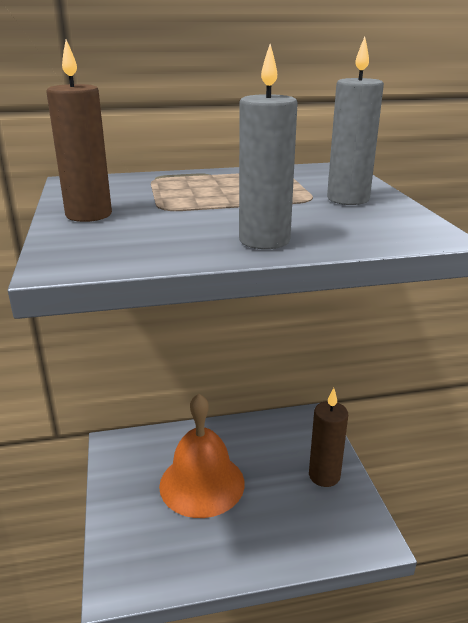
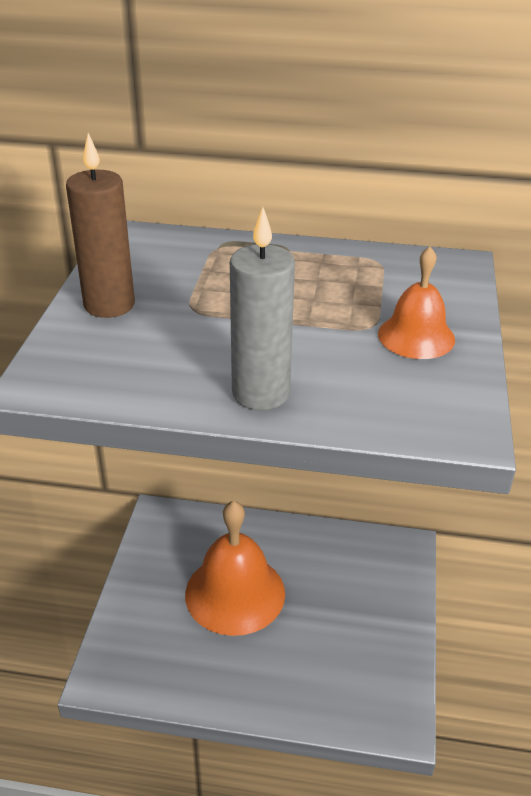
camera: 20 degrees right, 10 degrees up
brown candle [309,388,348,487] -> none
grey candle [327,37,384,205] -> orange bell [378,246,455,359]

